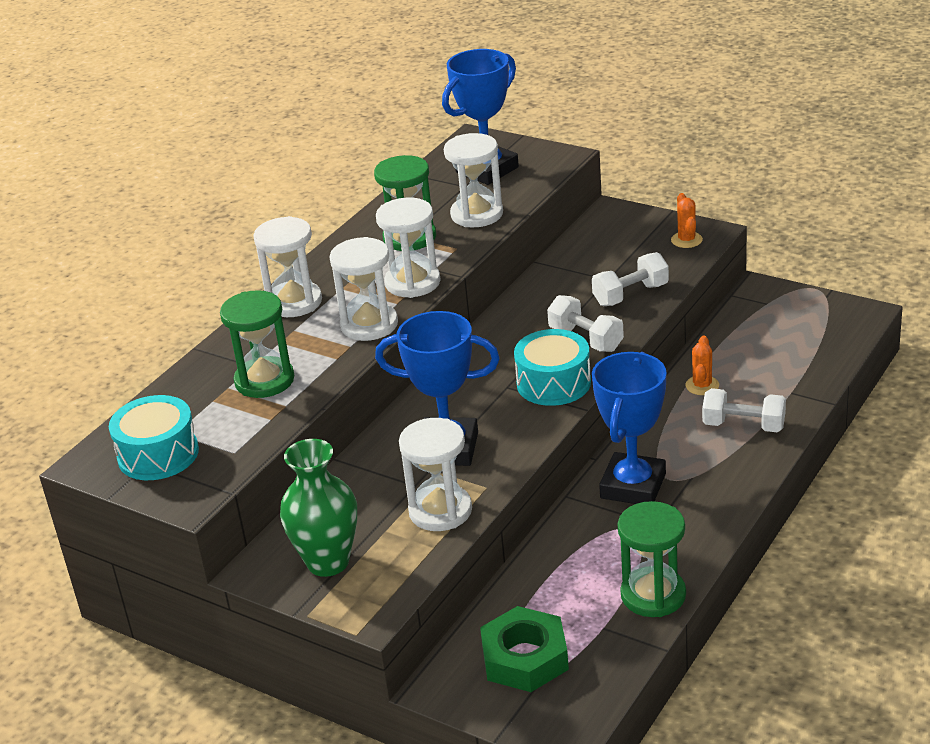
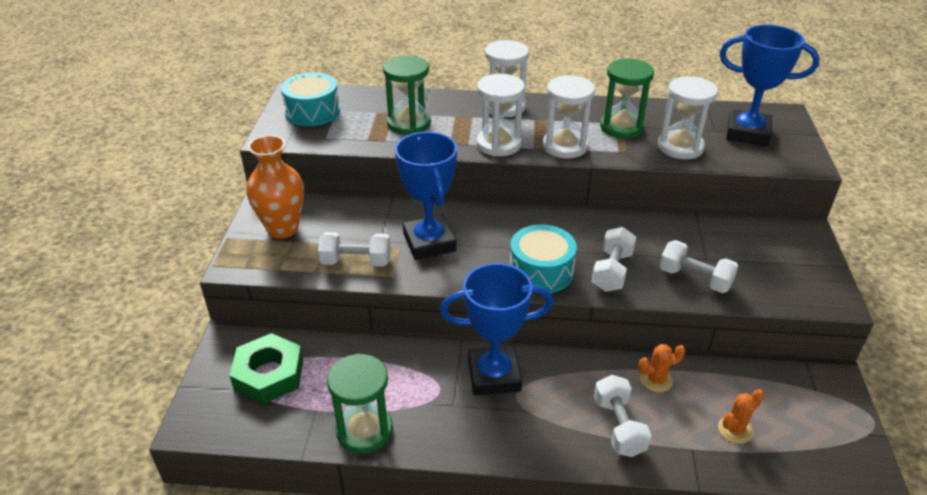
camera: 60 degrees right, 5 degrees up
green vase [280,439,357,577] -> orange vase [246,135,304,238]
white hourglass [399,418,472,531] -> white dumbbell [318,232,391,267]
orange cactus [671,193,703,248] -> orange cactus moved to [718,389,764,444]

